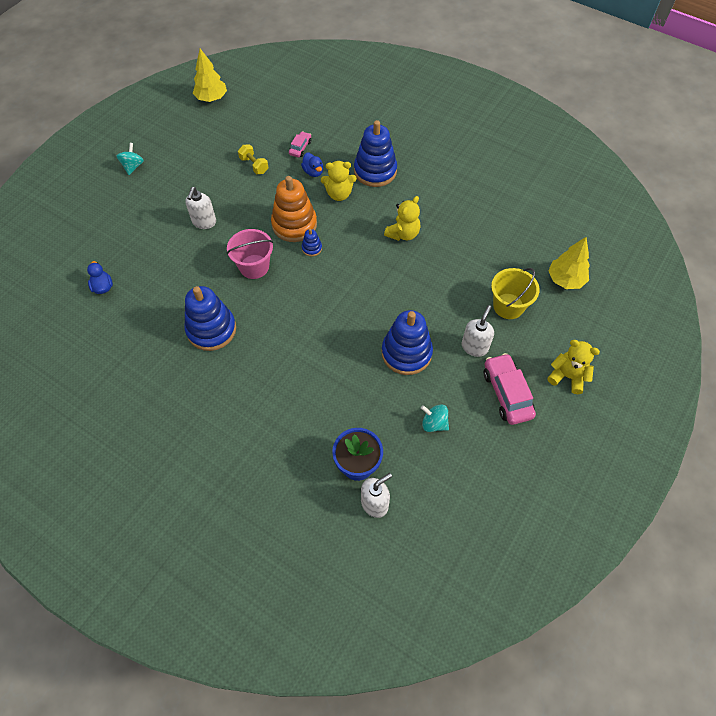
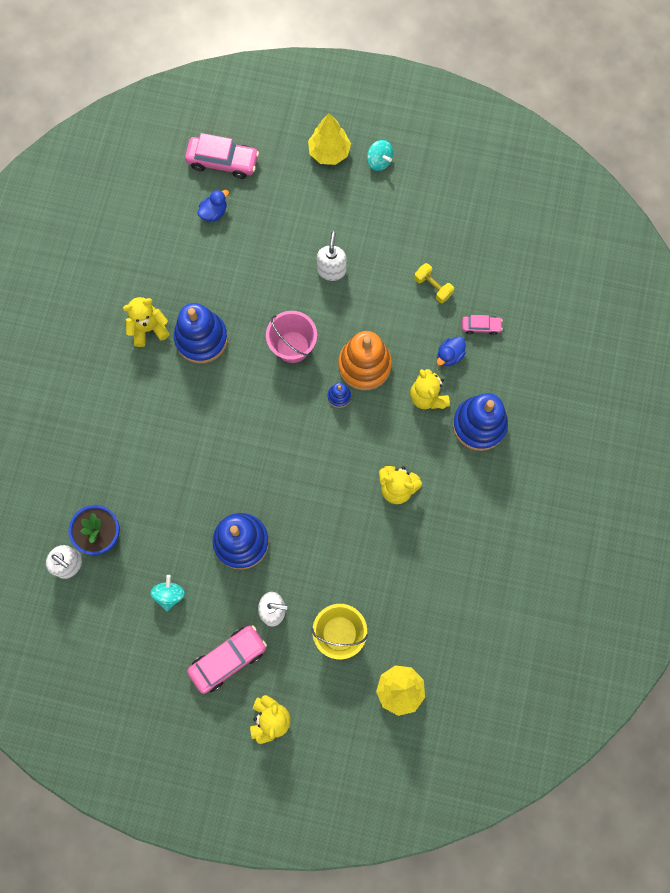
camera: 70 degrees right, 15 degrees up
turquoise spinning top [117,143,144,175] -> turquoise spinning top turned 60 degrees clockwise [367,140,393,171]
white soap dispenser [185,187,216,229] -> white soap dispenser turned 105 degrees clockwise [317,232,346,281]
yellow tree [193,49,227,102] -> yellow tree moved to [308,113,351,165]
yellow dumbbell [238,145,268,174] -> yellow dumbbell turned 75 degrees counterclockwise [414,263,454,303]
none -> yellow teddy bear [123,297,170,347]
none -> pink car [185,133,259,179]

